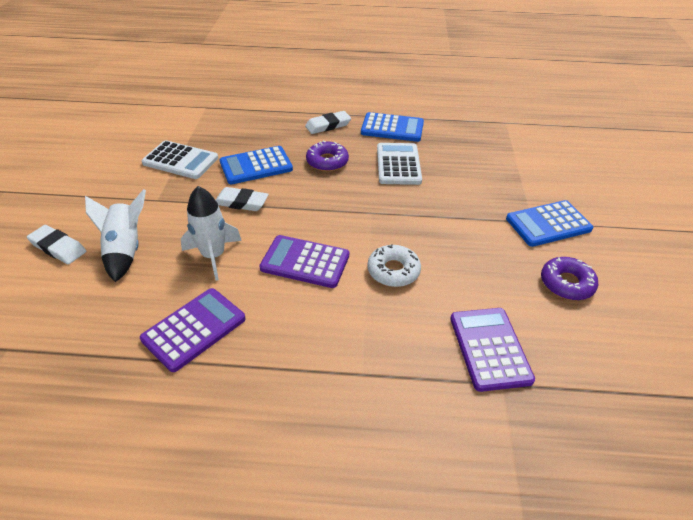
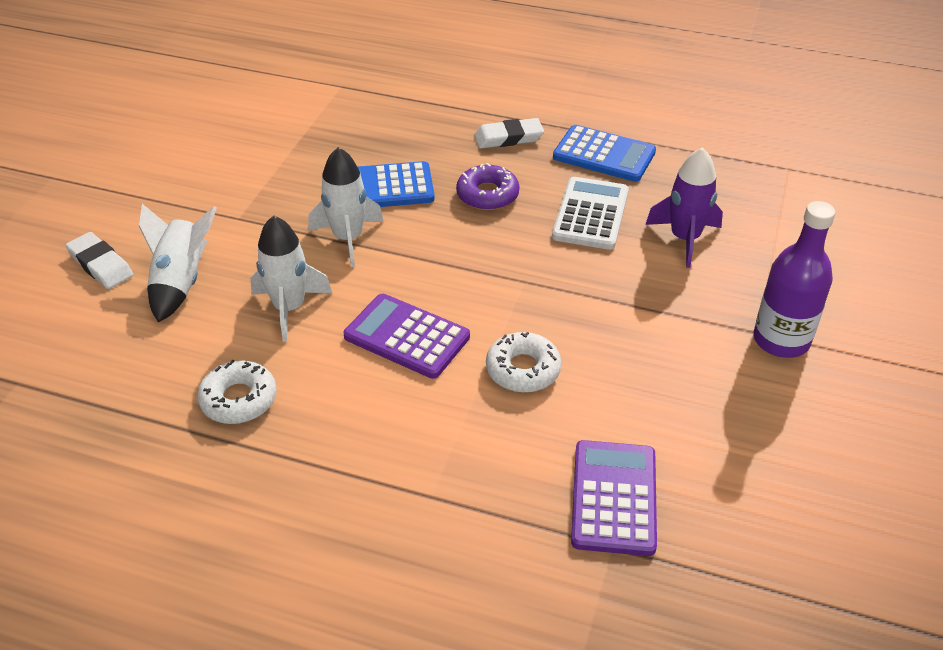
camera: 15 degrees right, 0 degrees up
purple calculator [140,288,246,372] -> white donut [197,360,277,424]
white calculator [142,140,218,179] -> none
white eraser [216,187,269,211] -> white rocket [308,147,384,267]
blue calculator [506,200,593,247] -> purple bottle [753,201,836,358]
purple donut [541,257,598,300] -> none
none -> purple rocket [645,147,723,268]

